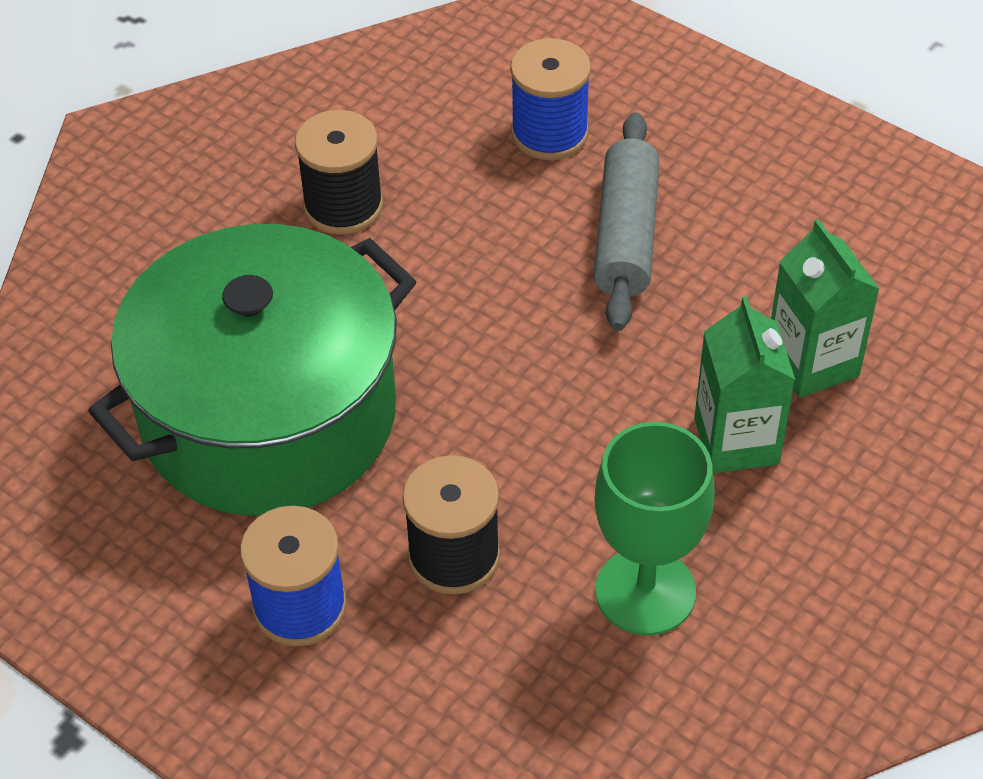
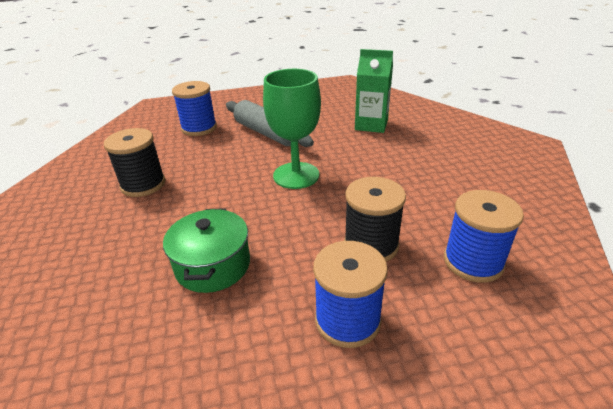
camera: 50 degrees left, 15 degrees down
green pot [88,224,416,516] -> green pot [163,208,250,293], size x0.46
green goblet [594,422,715,636] -> green goblet moved to [263,69,321,189]
green carton [694,296,795,473] -> none
none -> blue spool [444,190,524,283]

